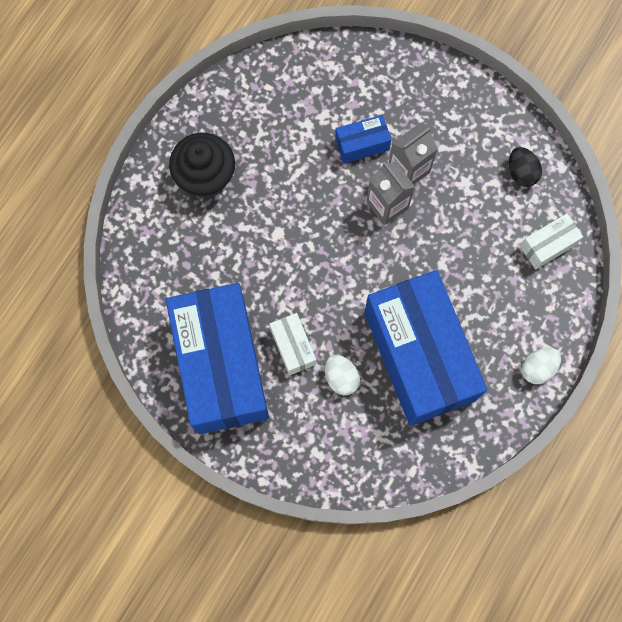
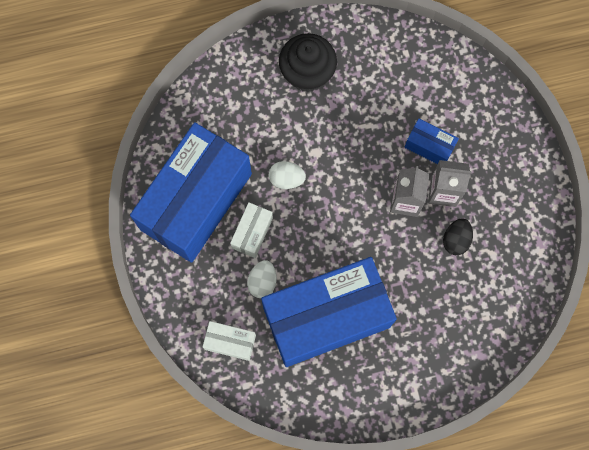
camera: 45 degrees right, 0 degrees up
blue box [364,270,487,426] -> blue box turned 45 degrees clockwise [261,257,397,367]
black egg [509,147,542,187] -> black egg moved to [443,218,473,255]
white box [520,214,583,270] -> white box moved to [203,321,256,361]
white egg [521,348,561,384] -> white egg moved to [269,161,306,189]

